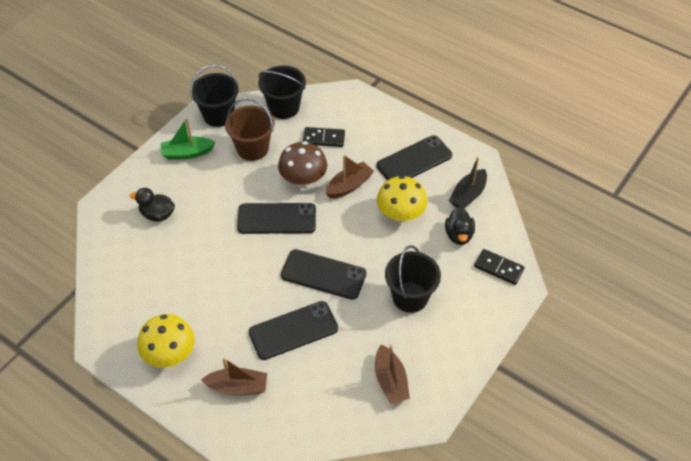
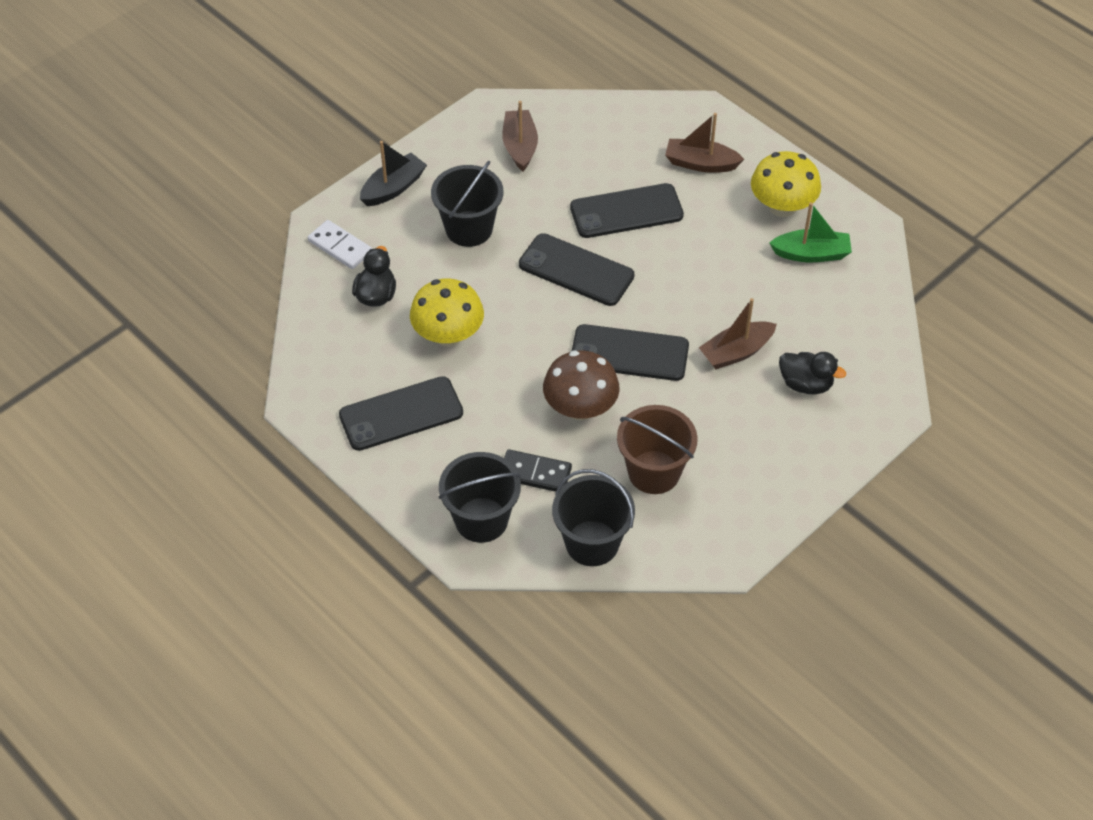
camera: 170 degrees left, 0 degrees up
green boat [161,118,216,160] -> green boat moved to [770,202,852,262]
black bucket [190,65,239,127] -> black bucket moved to [439,452,521,543]
brown boat [326,155,374,198] -> brown boat moved to [699,298,777,369]
black boat [449,157,487,209] -> black boat moved to [360,141,427,206]
black domino [474,249,525,285] -> white domino [308,220,372,269]

